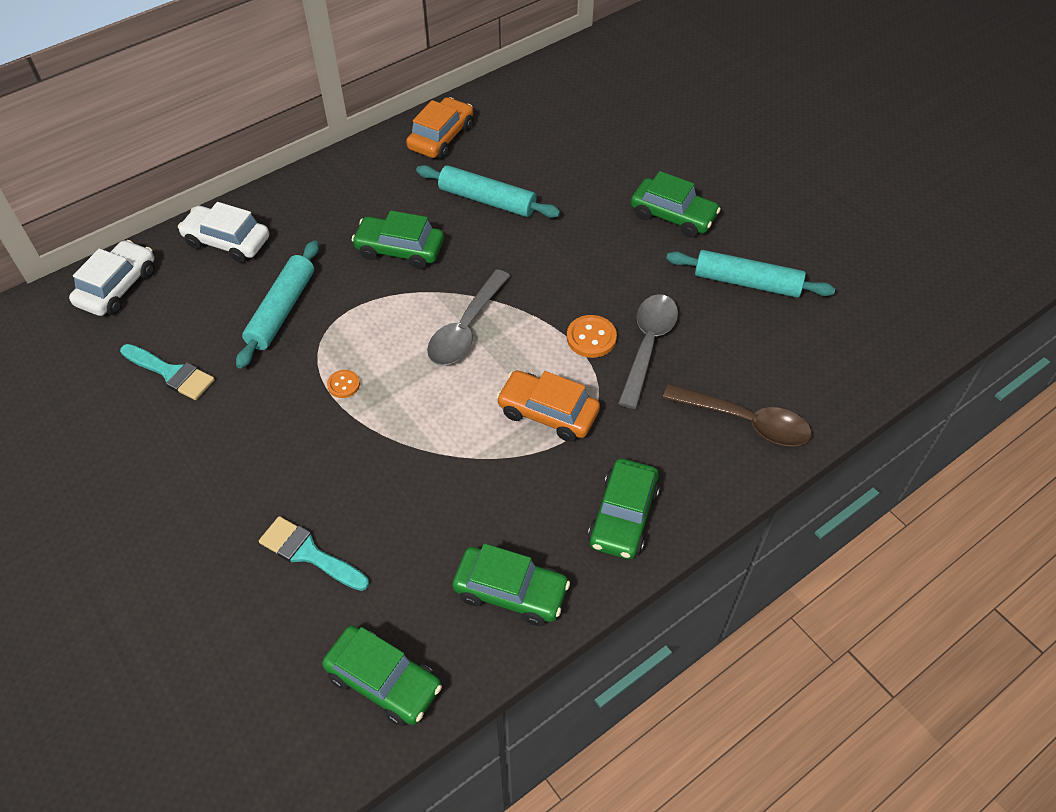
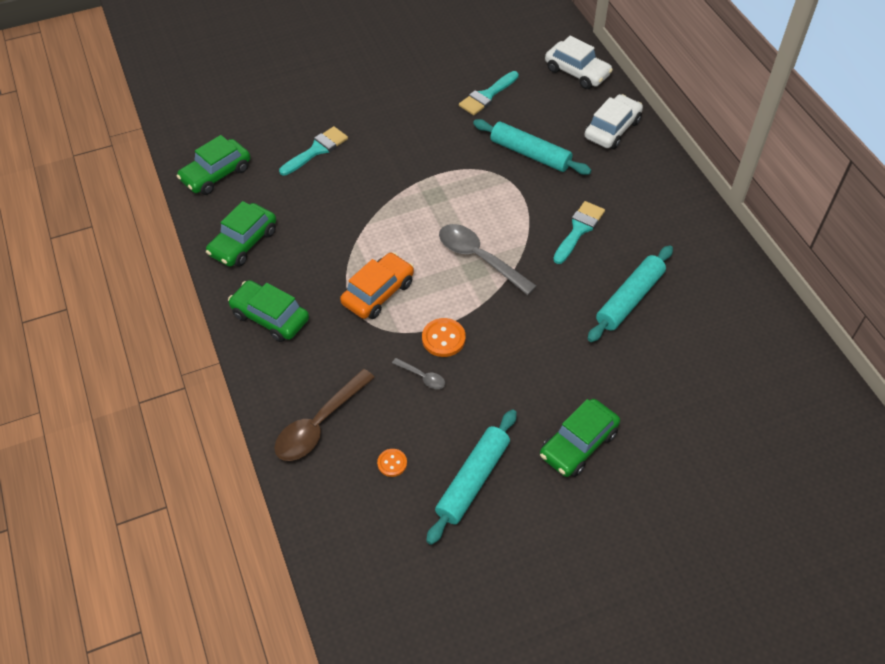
camera: 105 degrees right, 0 degrees up
orange button [327,370,360,398] -> orange button moved to [377,449,407,477]
green car [352,210,444,269] -> turquoise brush [553,201,605,264]
orange car [406,97,473,159] -> none
grey spoon [618,294,678,409] -> grey spoon [392,358,445,389], size x0.48

